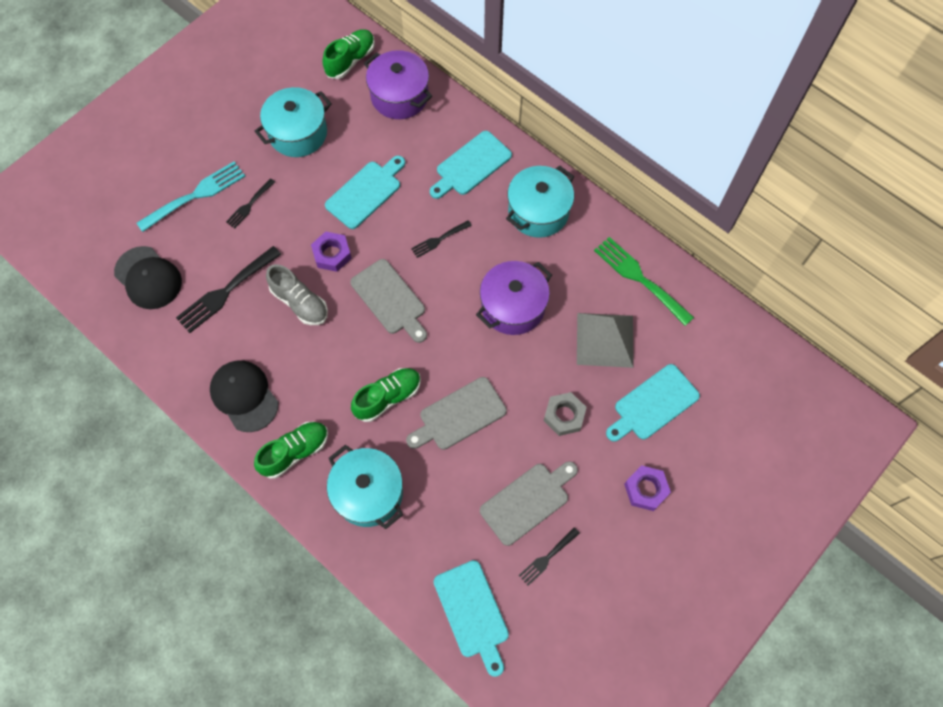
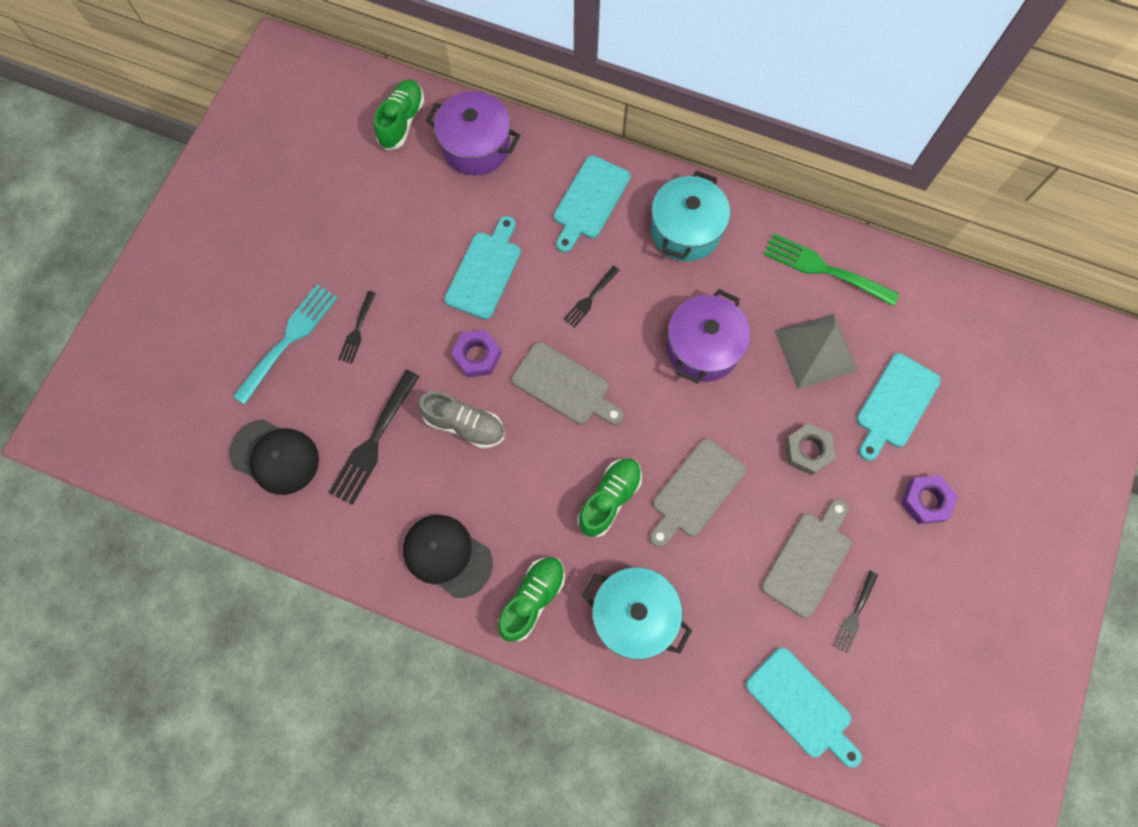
camera: 20 degrees left, 5 degrees up
turquoise pot [255,87,332,157] -> none

